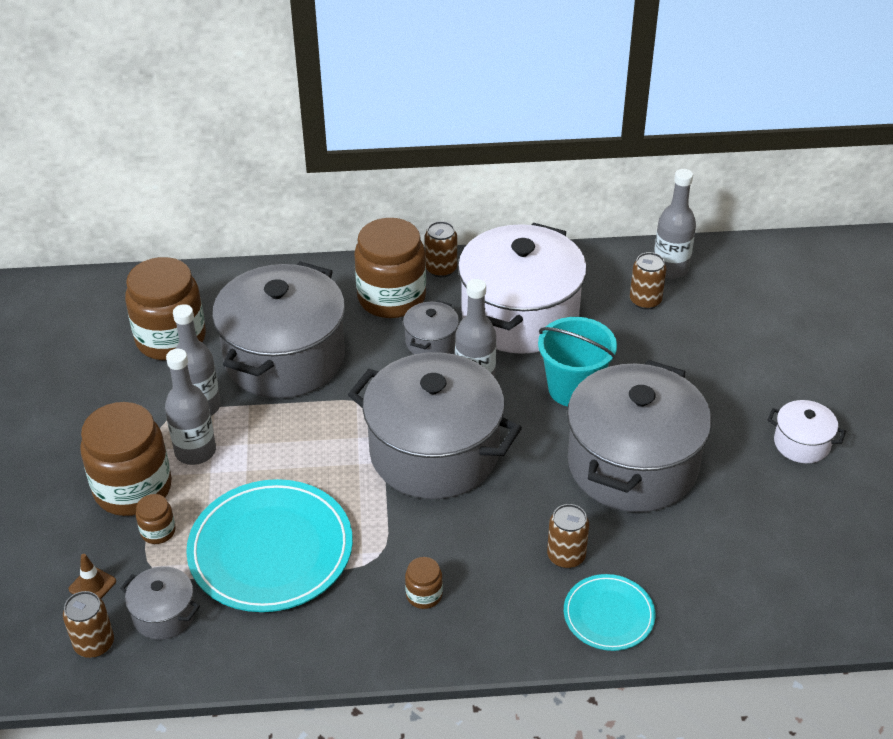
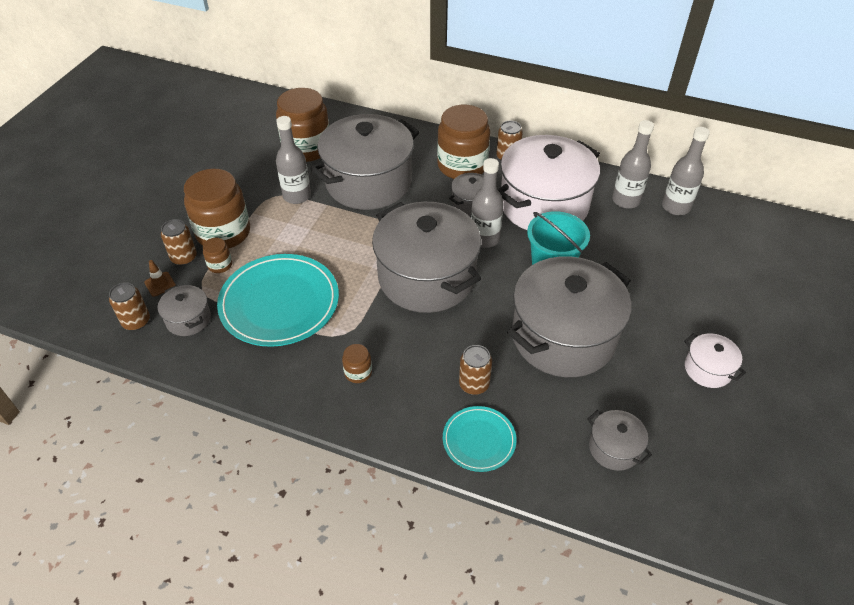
camera: 25 degrees right, 5 degrees up
grey bottle [165,349,216,465] -> grey bottle moved to [612,120,654,209]
brown can [630,252,667,310] -> brown can moved to [161,219,197,266]
none -> grey pot [587,410,652,471]

